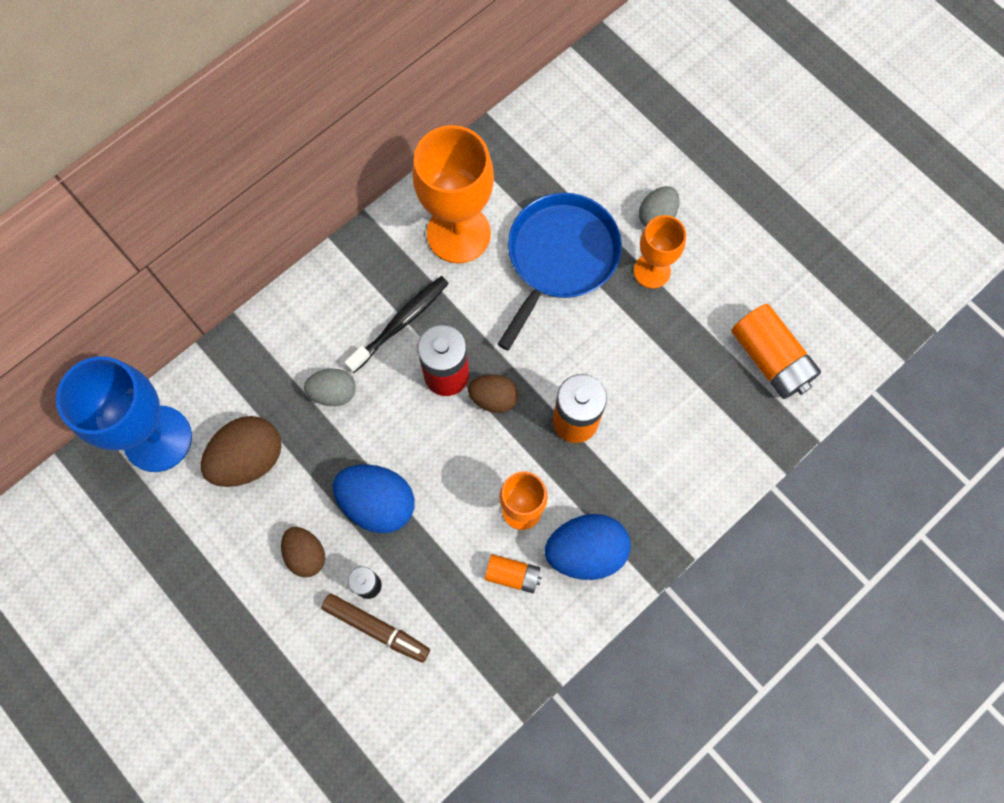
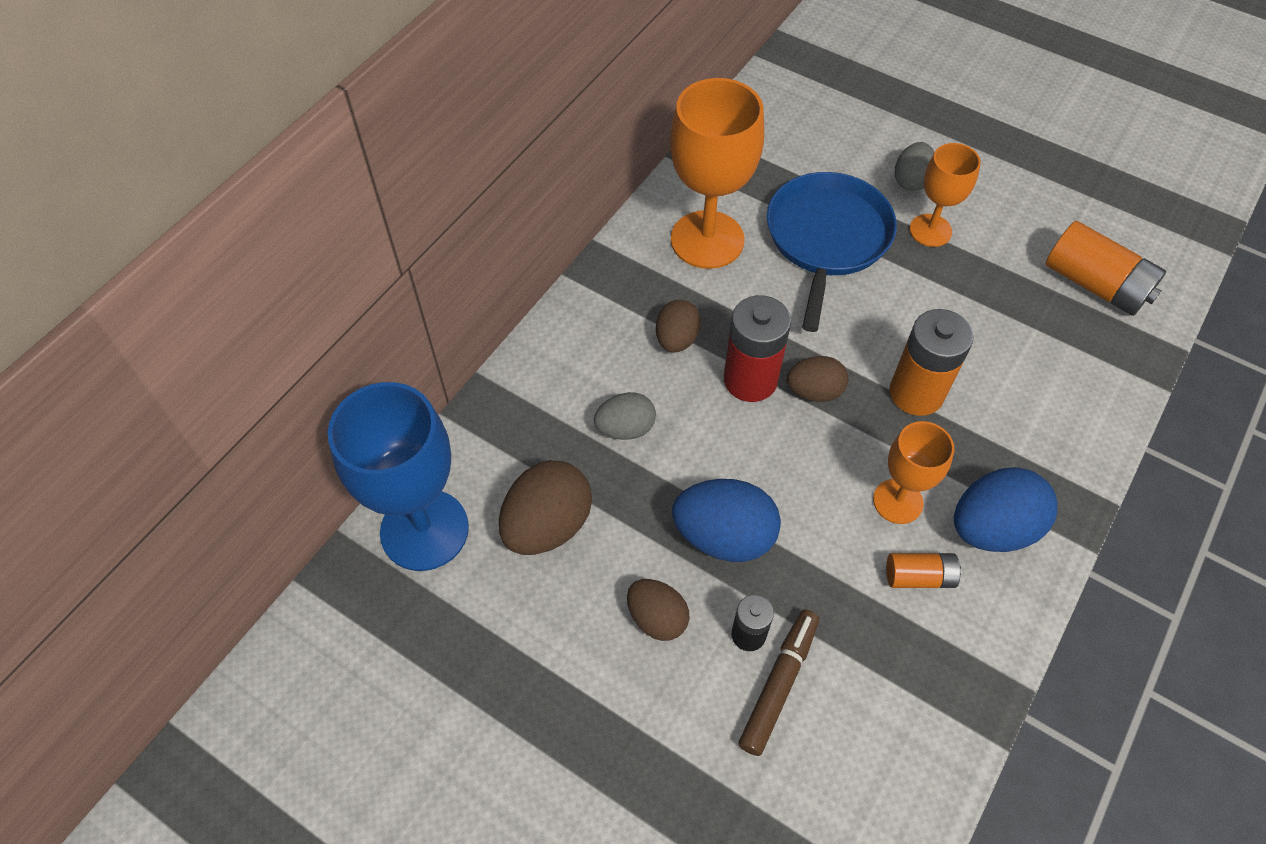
camera: 15 degrees left, 15 degrees down
brown marker [321,593,430,663] -> brown marker turned 75 degrees counterclockwise [739,609,819,756]
black toothbrush [344,276,449,373] -> brown egg [656,300,701,353]

